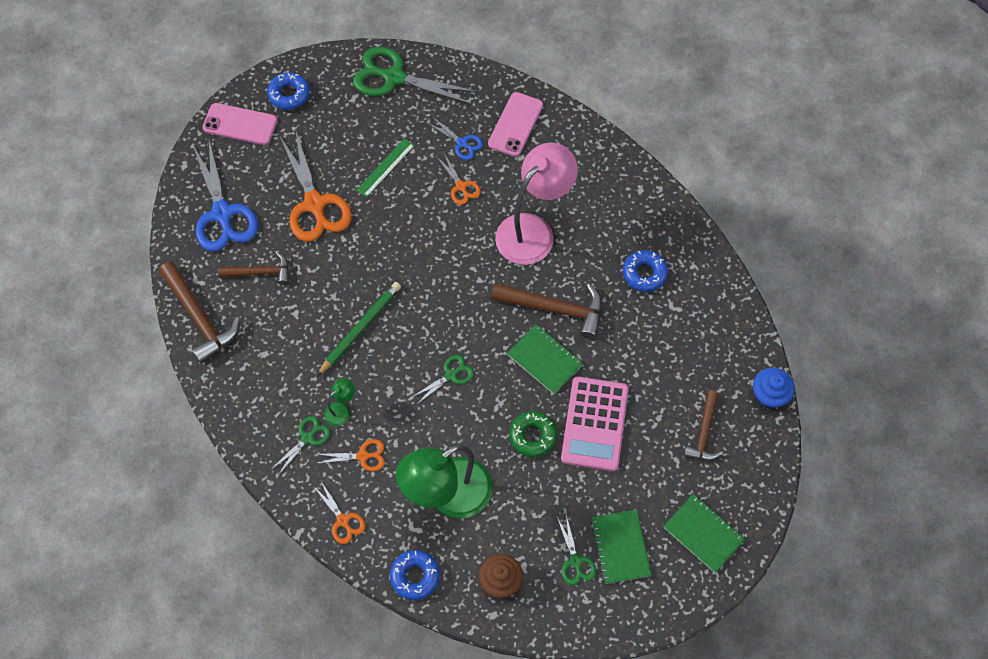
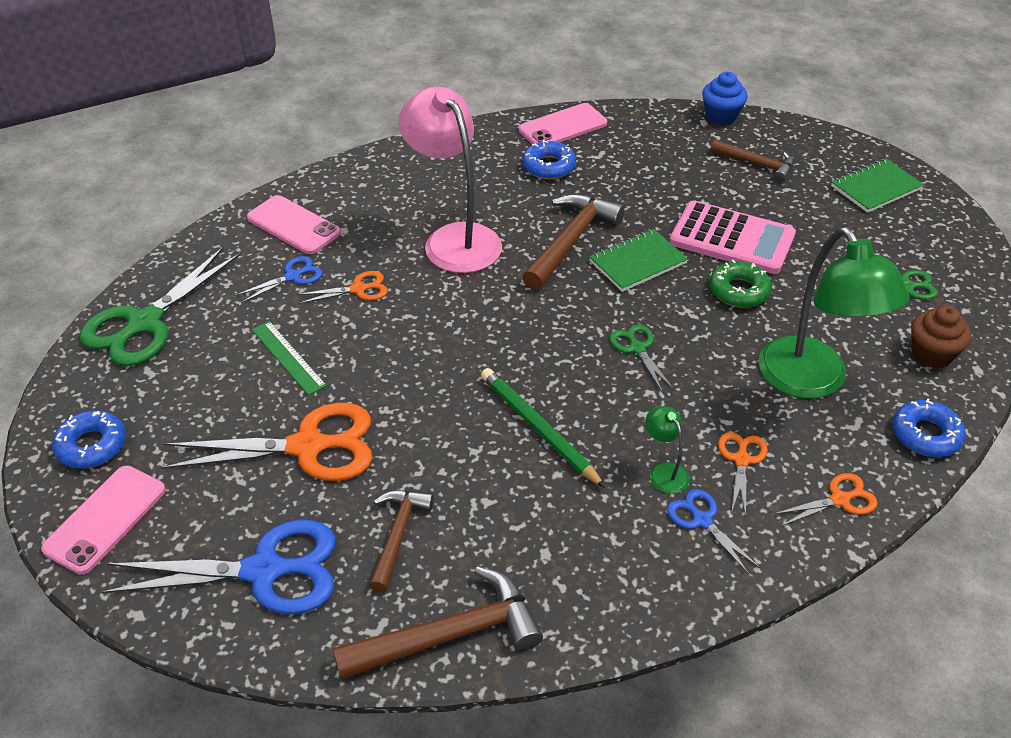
camera: 75 degrees left, 20 degrees down
green scissors [272,416,330,475] -> blue scissors [667,489,760,574]
green notebook [591,510,652,584] -> none
none -> pink phone [519,103,607,144]

